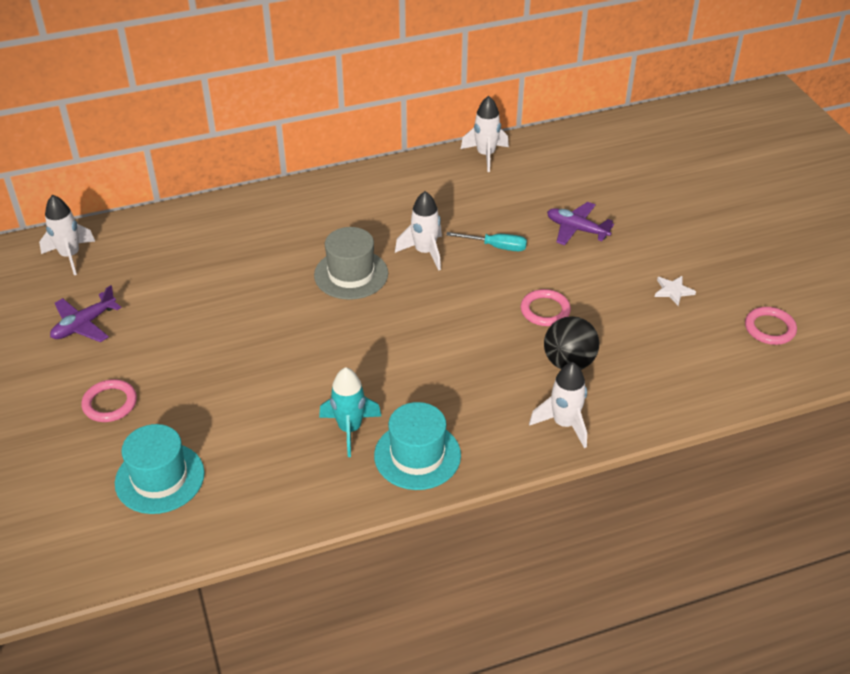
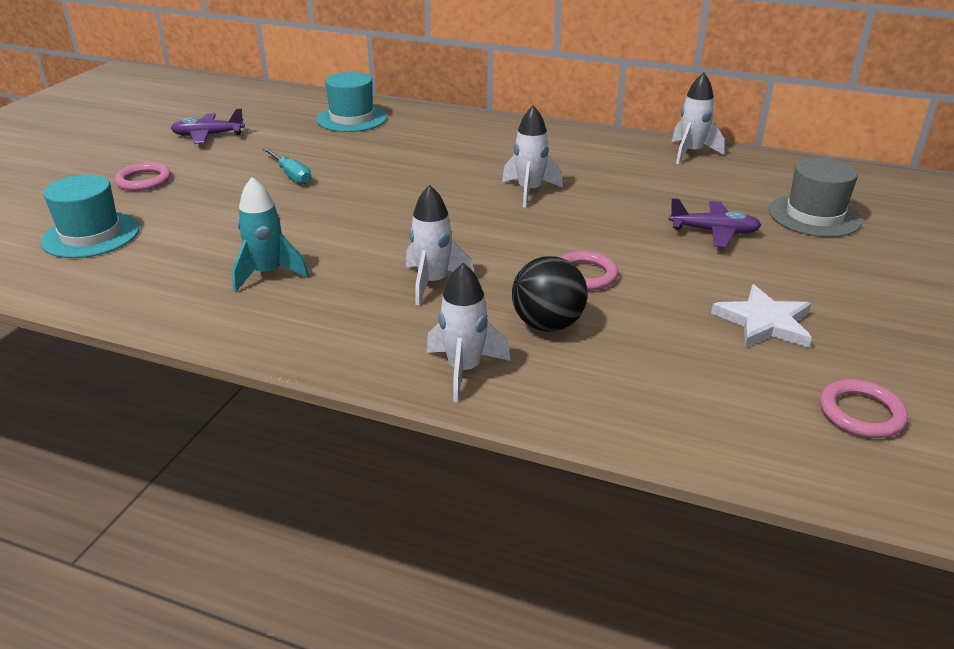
camera: 40 degrees right, 10 degrees down
white rocket [39,195,95,275] -> white rocket moved to [406,185,474,306]
grey hat [314,227,388,300] -> grey hat moved to [769,158,862,237]
turquoise hat [374,402,461,490] -> turquoise hat moved to [316,72,387,132]
turquoise screwdriver [446,232,527,251] -> turquoise screwdriver moved to [262,148,311,184]
purple plane [547,202,614,245] -> purple plane turned 120 degrees clockwise [669,198,762,248]
white star [655,276,696,306] -> white star [711,285,812,348], size x1.67

